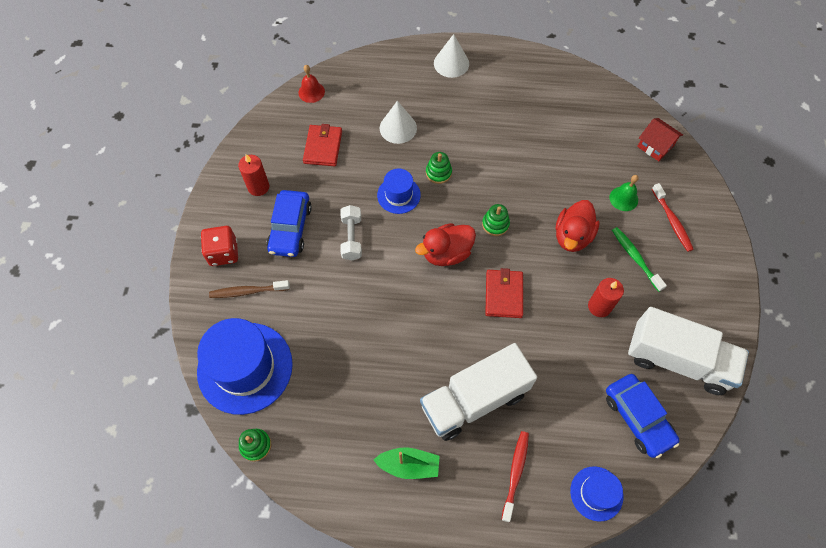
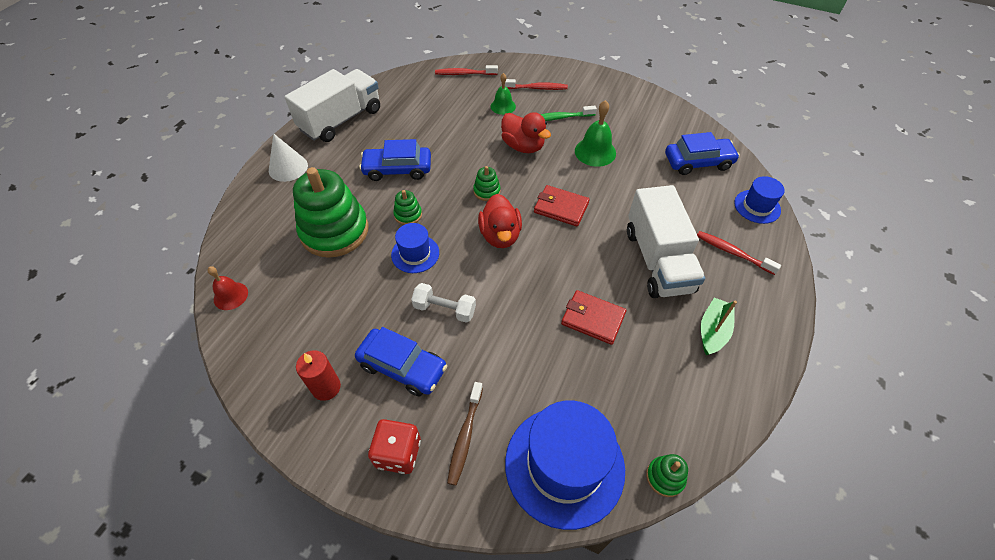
camera: 70 degrees left, 10 degrees down
red wallet [303,124,342,166] -> red wallet moved to [561,290,626,345]
white cone [380,101,417,144] -> green stacking toy [293,167,368,258]
red candle [588,278,624,317] -> green bell [575,100,616,167]
white truck [628,307,749,395] -> white truck moved to [285,69,380,142]
red house [637,118,683,161] -> red toothbrush [435,65,498,75]
none -> blue car [359,139,431,181]

